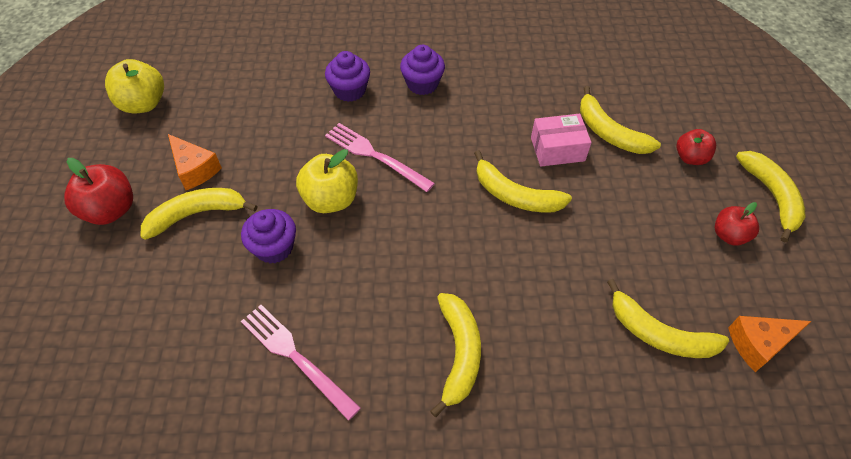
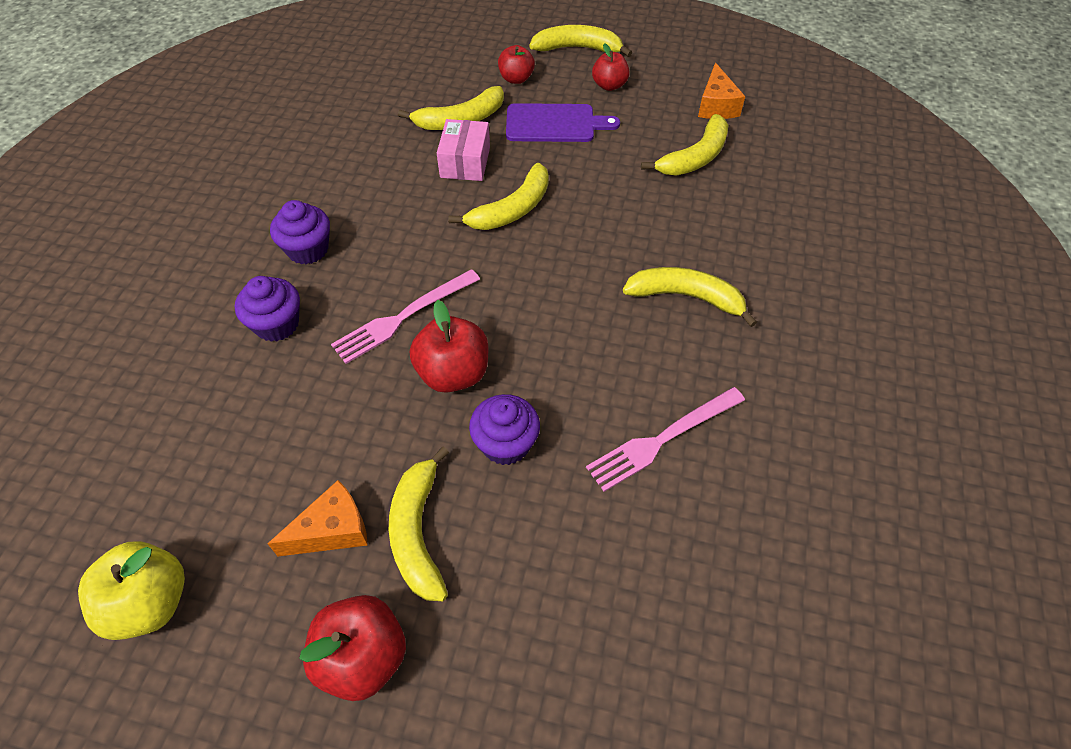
camera: 75 degrees left, 0 degrees up
yellow apple [296,149,358,213] -> red apple [410,300,488,393]
none -> purple cutting board [506,103,620,142]

